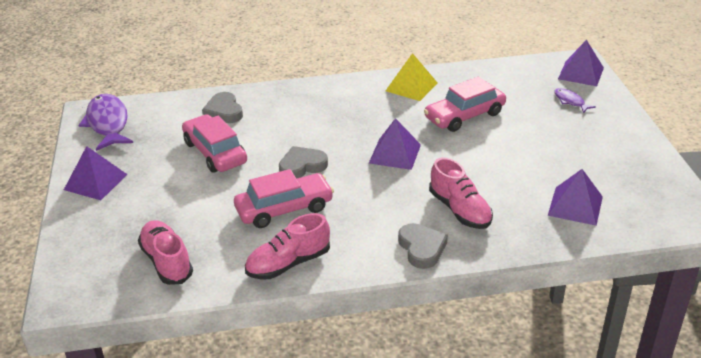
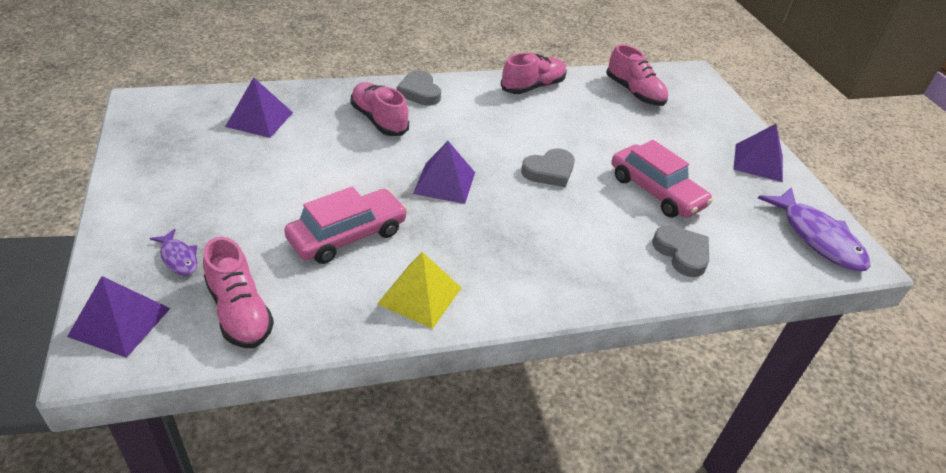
camera: 170 degrees right, 5 degrees up
pink car [234,169,334,228] -> none
none -> pink shoe [203,237,274,348]

